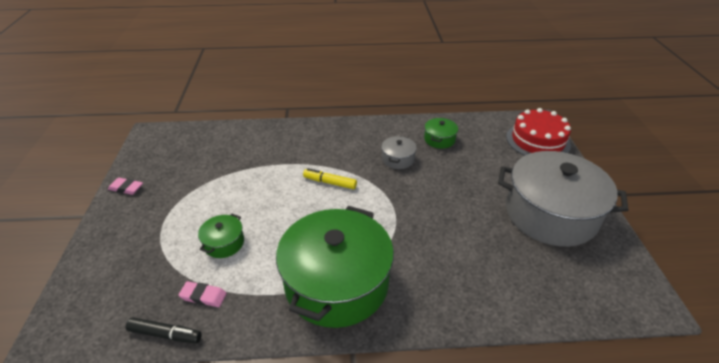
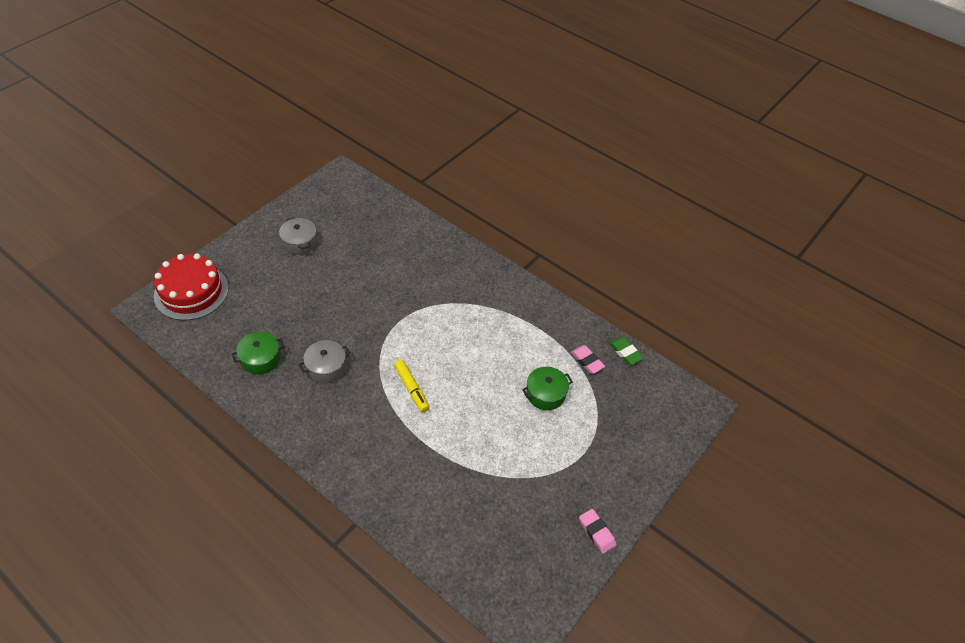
camera: 140 degrees left, 10 degrees up
black marker [126,317,202,343] -> green eraser [609,337,644,365]
green pot [276,206,394,328] -> none
grey pot [498,151,628,247] -> grey pot [279,217,317,255], size x0.42

